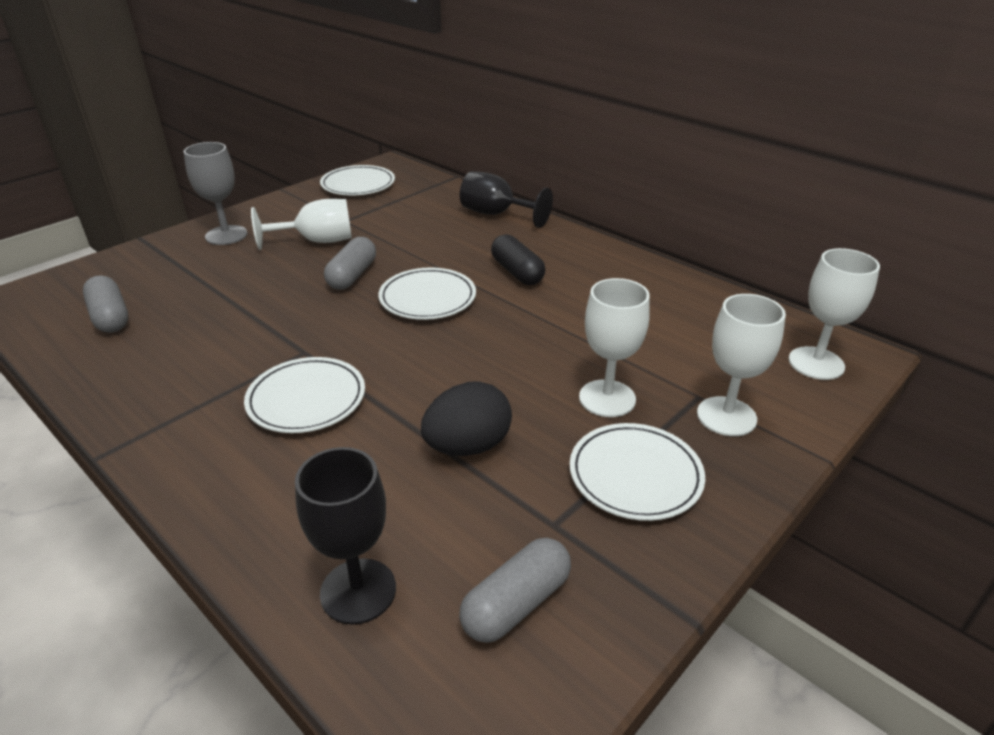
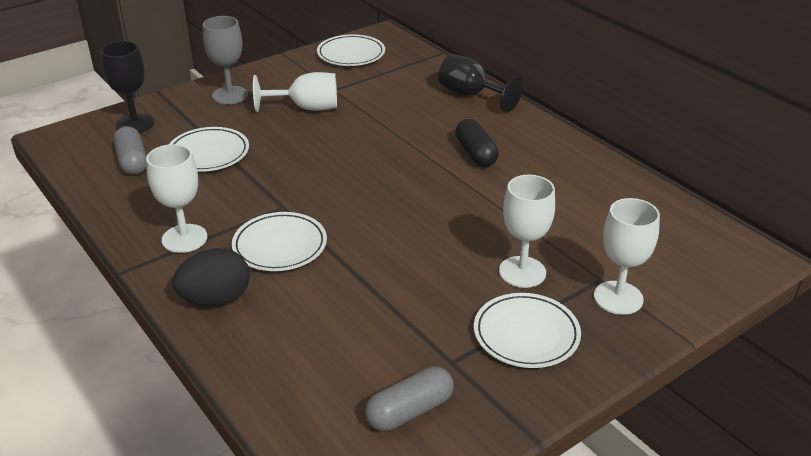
camera: 10 degrees right, 0 degrees up
black goblet [295,447,396,625] -> black goblet moved to [100,41,154,133]
grey capsule [324,237,376,290] -> none
white plate [378,267,476,320] -> white plate moved to [168,127,249,172]
black egg [421,381,512,456] -> black egg moved to [172,248,250,306]
white goblet [789,248,880,380] -> white goblet moved to [146,144,208,253]

